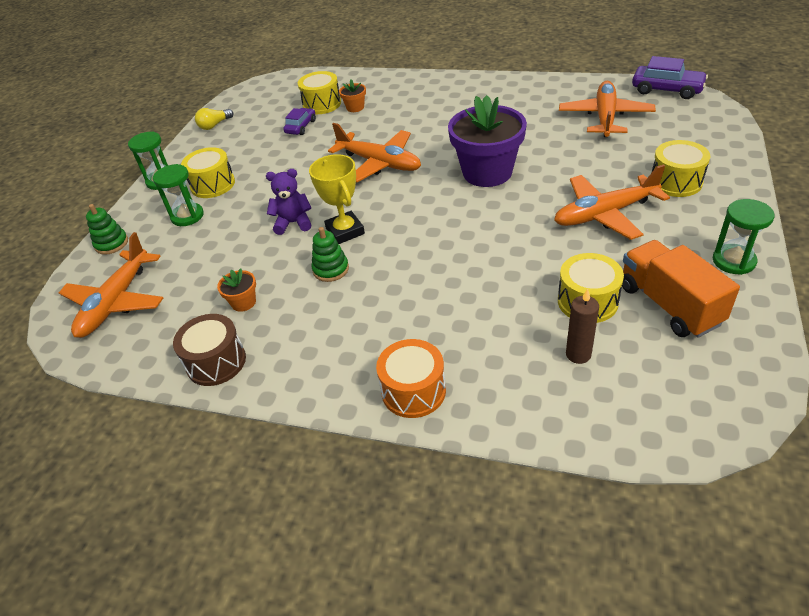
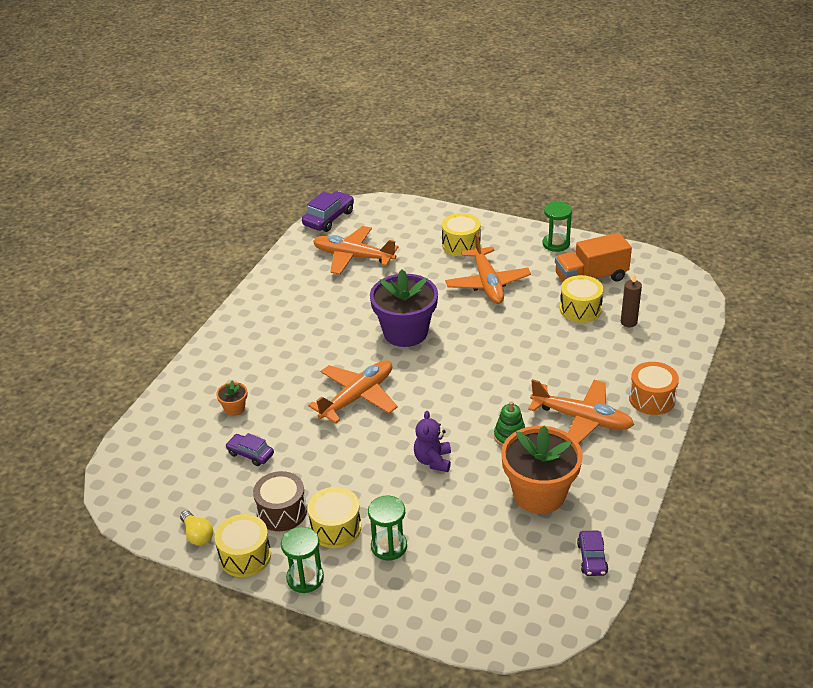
camera: 85 degrees left, 5 degrees down
orange plane [59,232,163,338] -> orange plane moved to [528,379,634,443]
green stacking toy [86,204,128,255] -> none
brown drum [173,314,246,386] -> brown drum moved to [253,471,307,531]
orange flower pot [217,269,256,312] -> orange flower pot [501,426,583,514], size x2.34
yellow drum [298,71,341,114] -> yellow drum moved to [215,514,271,577]
yellow trophy [309,154,365,244] -> none
none -> purple car [577,530,608,576]

